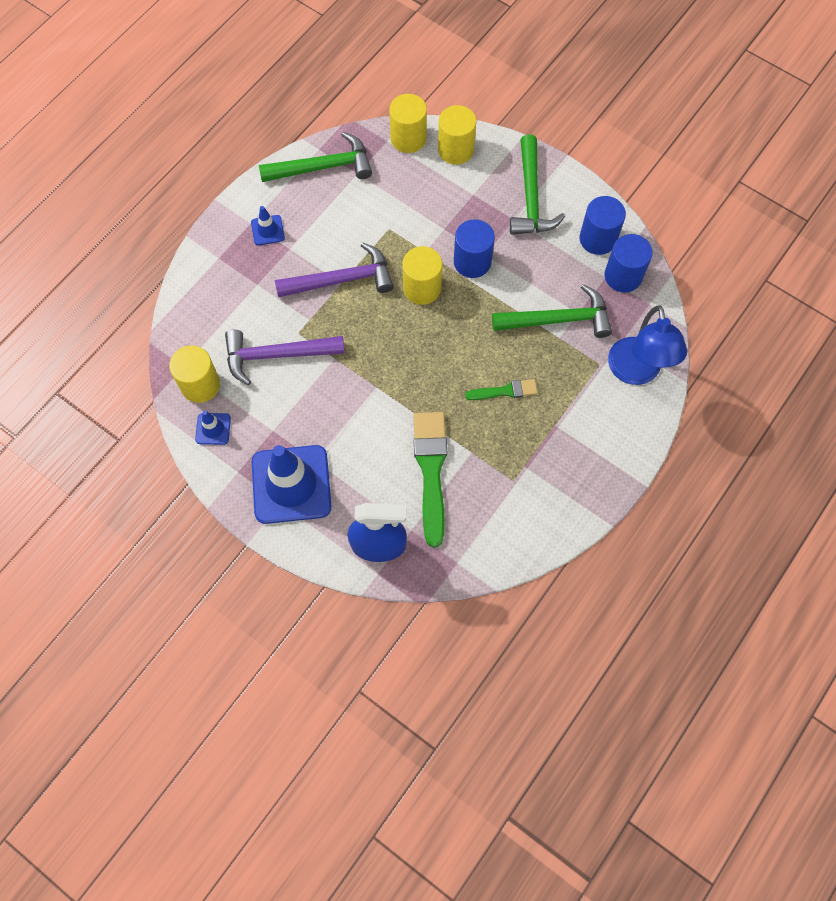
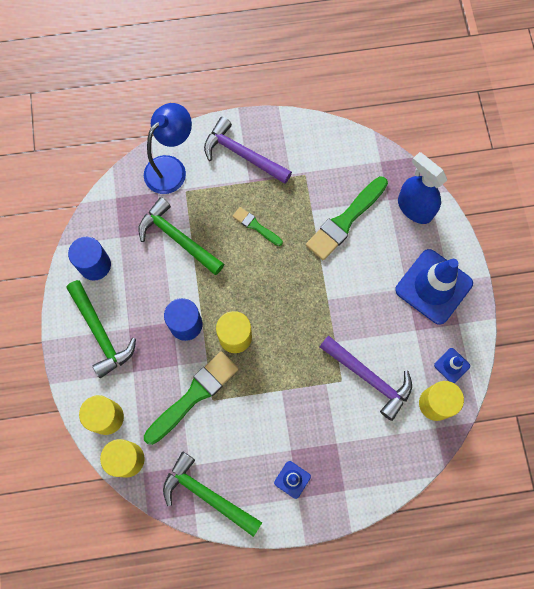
camera: 135 degrees left, 5 degrees up
purple hammer [275,242,394,298] -> purple hammer moved to [204,117,292,184]
green hammer [510,135,565,235] -> green hammer turned 105 degrees clockwise [66,280,136,378]
blue cylinder [605,234,653,292] -> none
none -> green brush [144,351,239,445]

